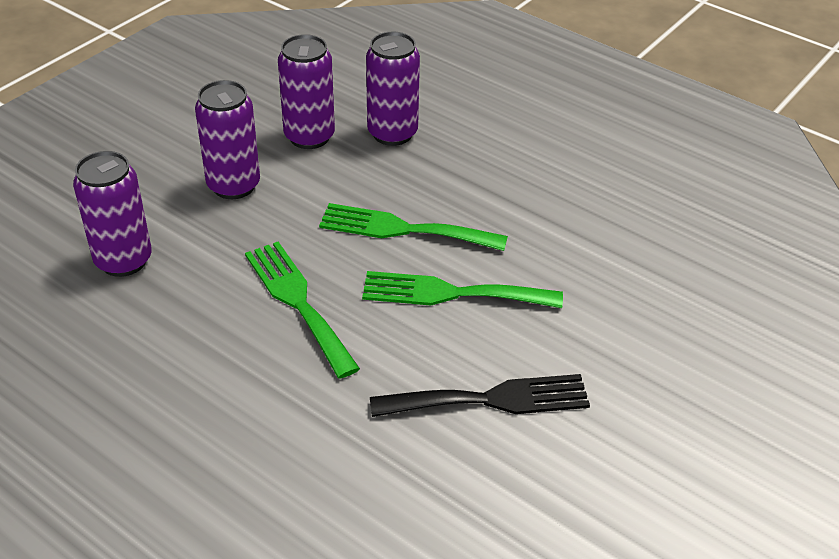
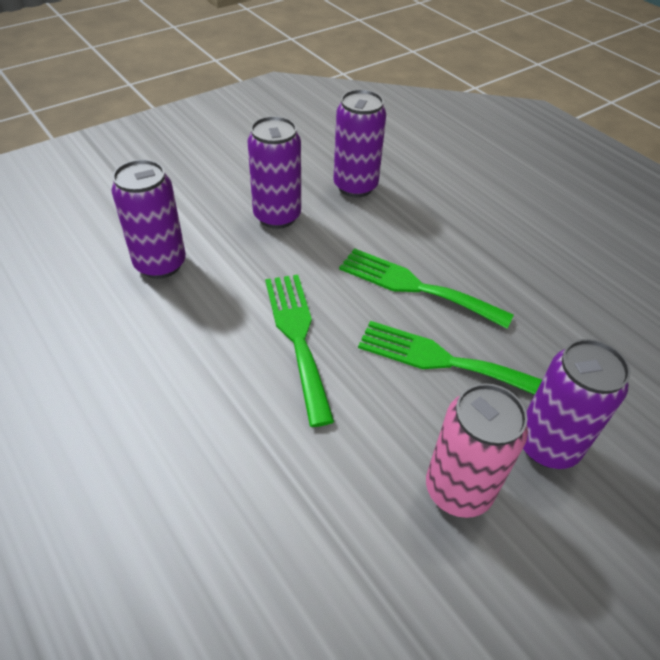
camera: 15 degrees right, 5 degrees up
purple can [366,31,420,146] -> purple can moved to [523,339,631,469]
black fork [370,374,590,417] -> pink can [426,383,528,518]

